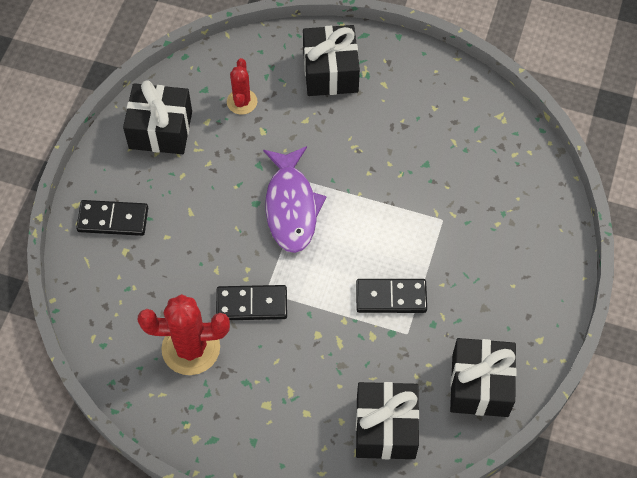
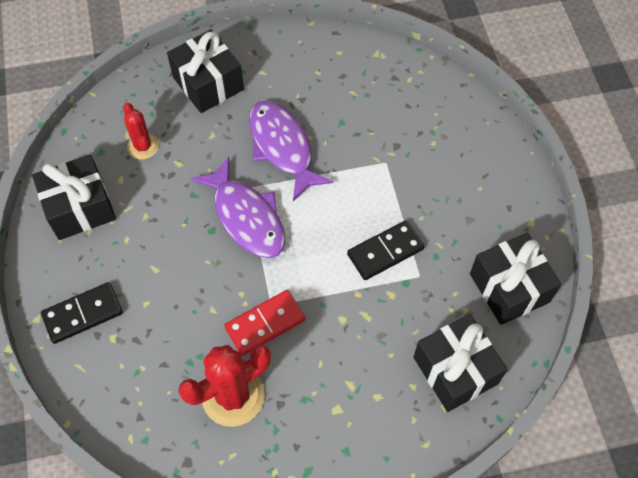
camera: 30 degrees left, 0 degrees up
black domino [216,285,287,320] -> red domino [224,290,305,356]
none -> purple fish [249,101,333,201]

